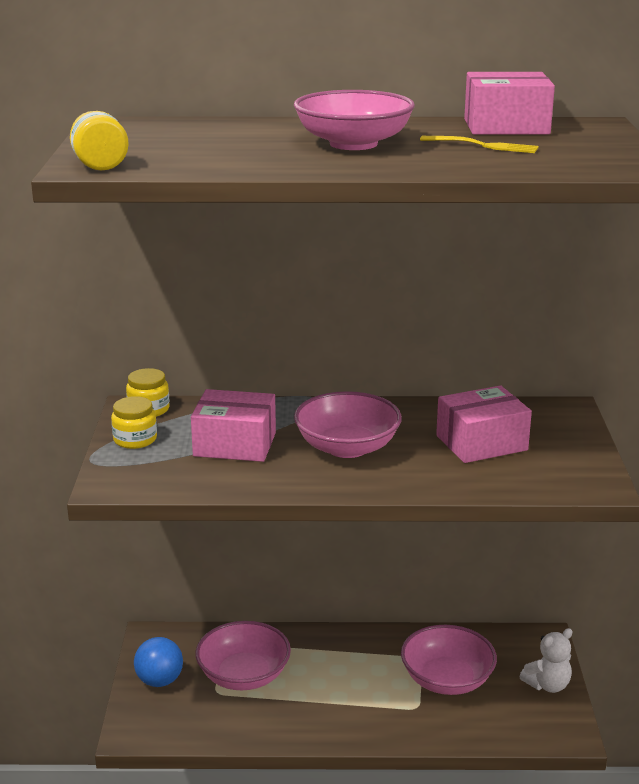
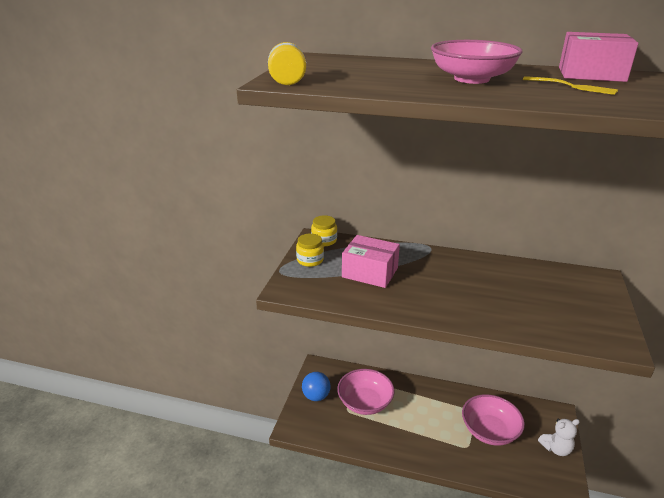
camera: 15 degrees right, 5 degrees up
pink bowl [294,391,402,458] -> none
pink box [436,385,532,463] -> none

